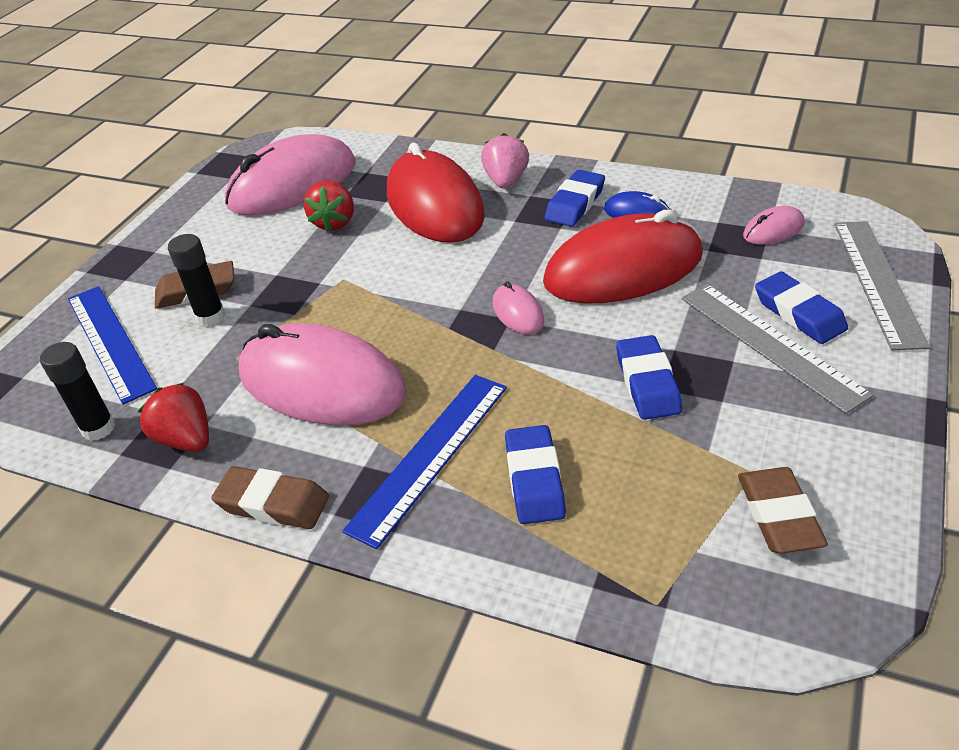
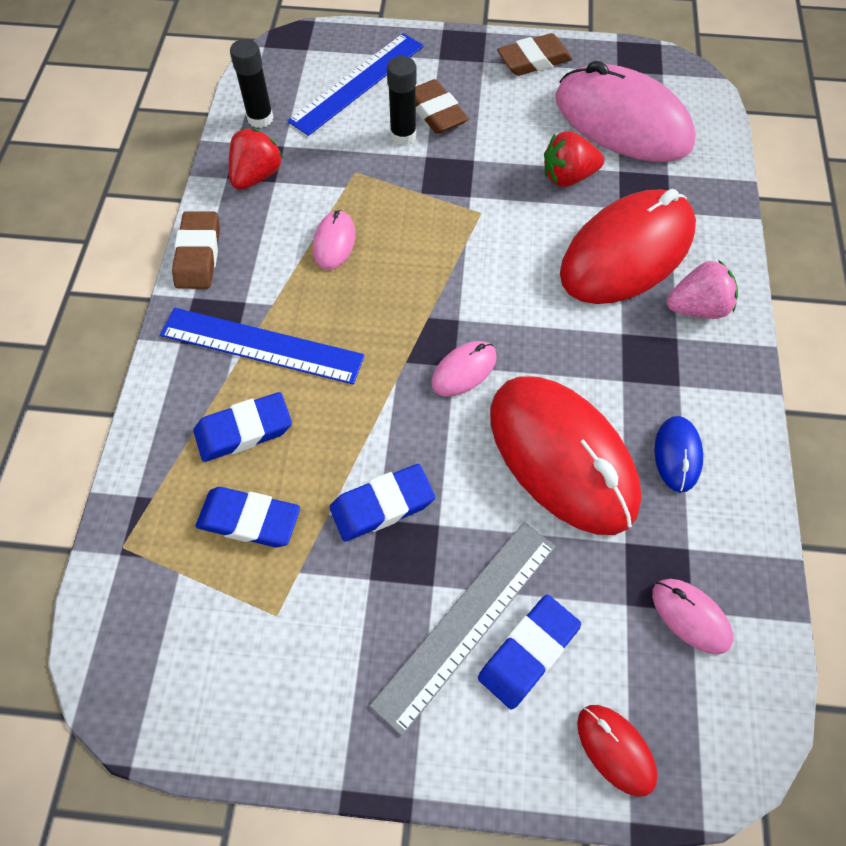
camera: 70 degrees right, 20 degrees up
pink mouse [239,323,406,425] -> pink mouse [313,210,355,270], size x0.43
blue eraser [545,170,605,227] -> blue eraser moved to [196,487,300,547]
brown eraser [738,467,828,553] -> brown eraser moved to [497,33,572,76]
grey ruler [834,221,931,350] -> red mouse [577,705,658,797]

